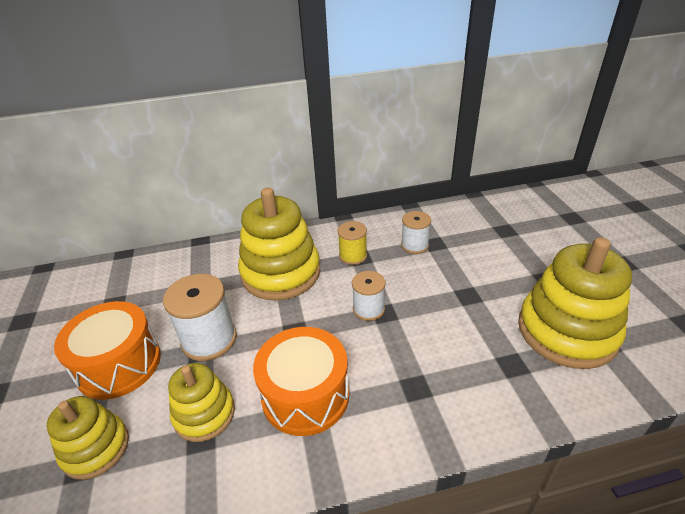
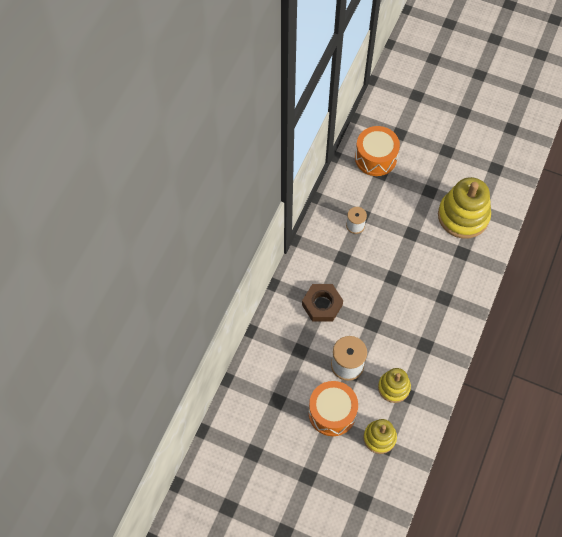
camera: 55 degrees left, 25 degrees up
yellow stacking toy [238,188,320,301] -> brown nut [302,284,343,322]
orange drum [253,327,349,436] -> orange drum moved to [355,126,400,176]
yellow spool [337,221,367,265] -> none
white spool [352,271,385,321] -> none

